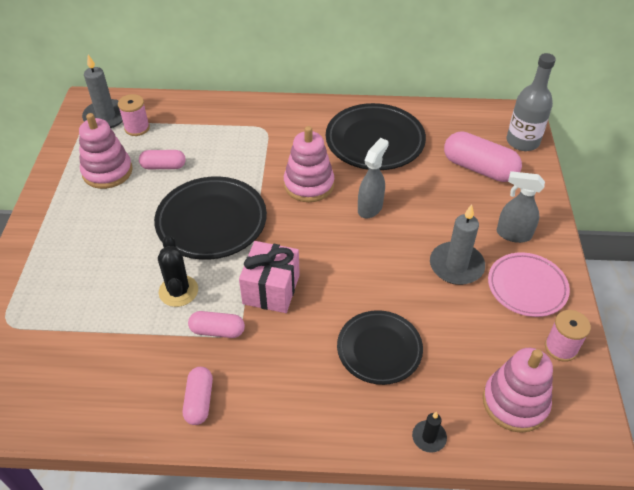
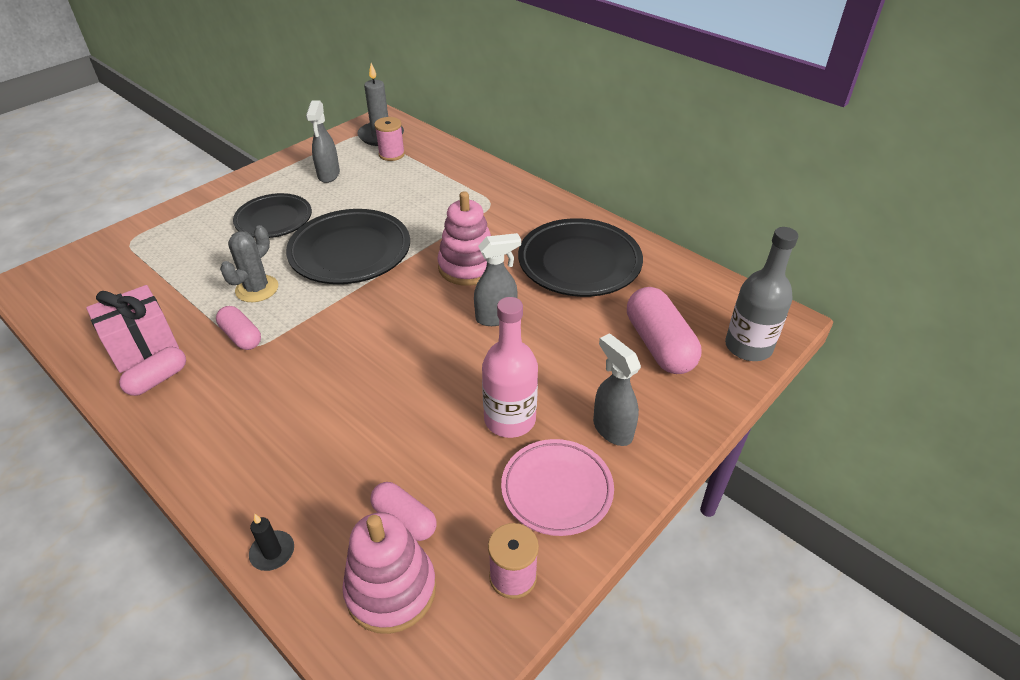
camera: 40 degrees right, 5 degrees down
pink stacking toy [79,113,133,189] -> grey spray bottle [306,100,340,183]
pink capsule [139,150,186,169] -> pink capsule moved to [371,482,437,541]
black cactus [158,235,198,307] -> grey cactus [220,225,278,302]
pink gift [239,241,300,313] -> pink gift moved to [86,285,179,373]
black plate [337,310,423,385] -> black plate moved to [233,193,312,238]
grey candle [430,204,485,285] -> pink bottle [482,297,538,438]

